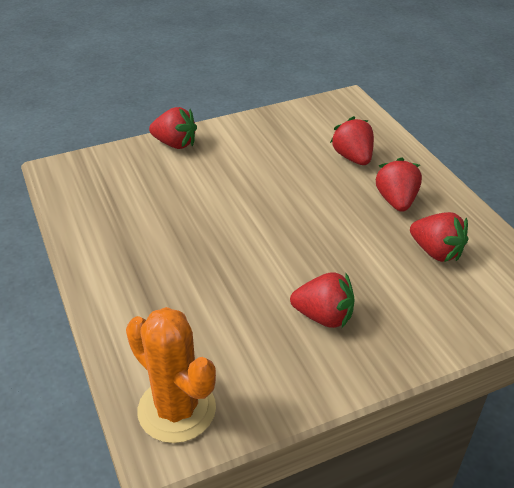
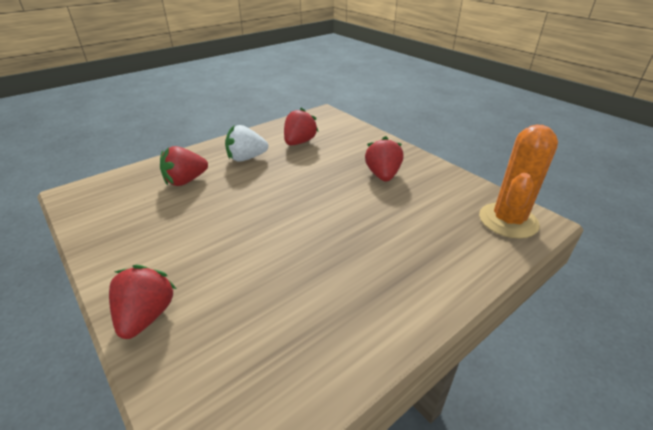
camera: 105 degrees left, 5 degrees down
red strawberry [376,157,422,212] -> white strawberry [225,125,268,162]

